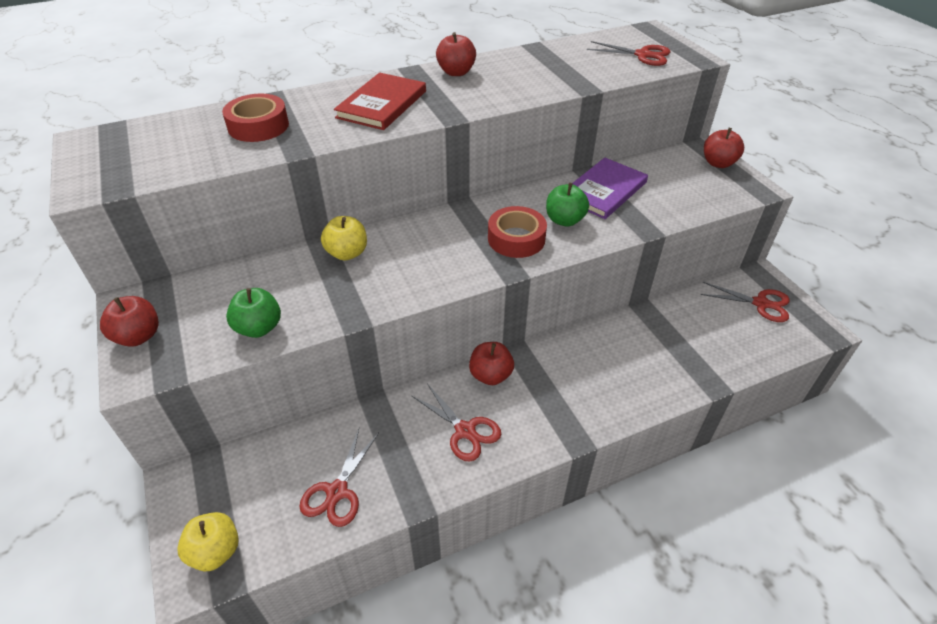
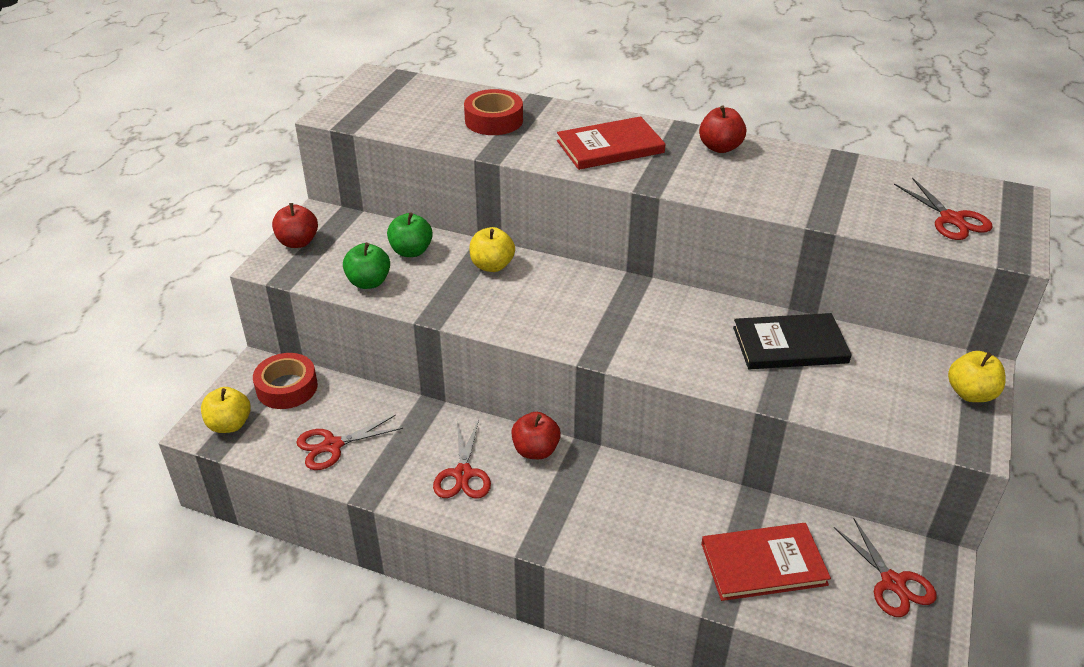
camera: 45 degrees right, 5 degrees down
red tape [488,206,547,258] -> red tape moved to [253,353,318,409]
green apple [546,183,589,227] -> green apple moved to [387,212,433,257]
purple book [573,158,648,219] -> black book [733,313,852,369]
red apple [704,128,744,168] -> yellow apple [948,351,1006,402]
none -> red book [701,523,831,601]

